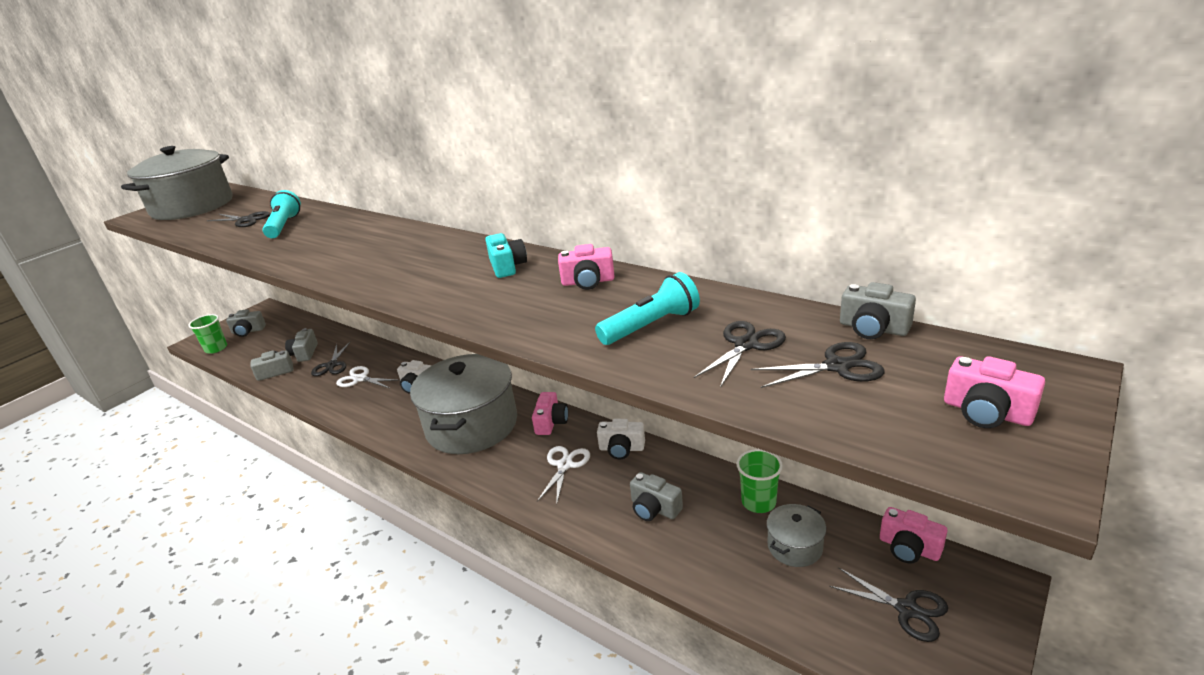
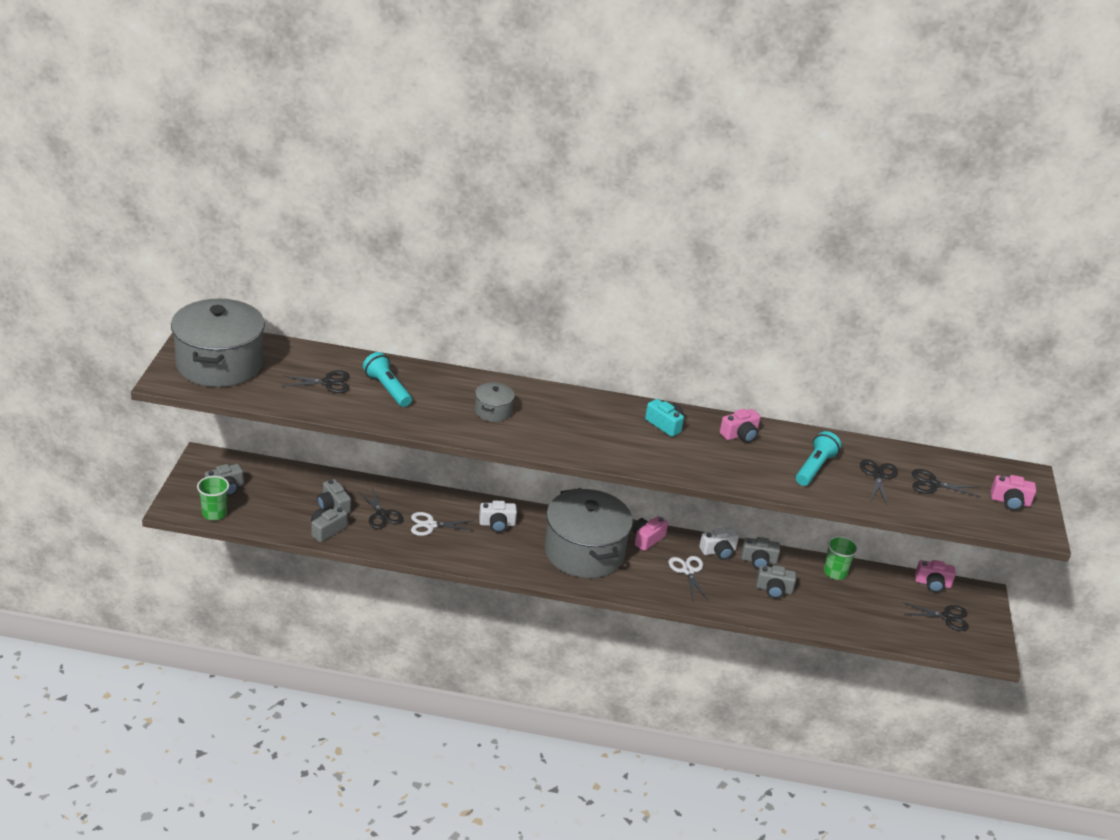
camera: 35 degrees left, 5 degrees up
pink camera [532,392,568,435] -> pink camera turned 120 degrees counterclockwise [633,516,668,551]
black scissors [751,342,885,388] -> black scissors turned 135 degrees counterclockwise [912,469,981,497]
grey pot [766,504,826,567] -> grey pot moved to [475,383,515,422]
grey camera [840,282,916,339] -> grey camera moved to [741,537,780,569]

